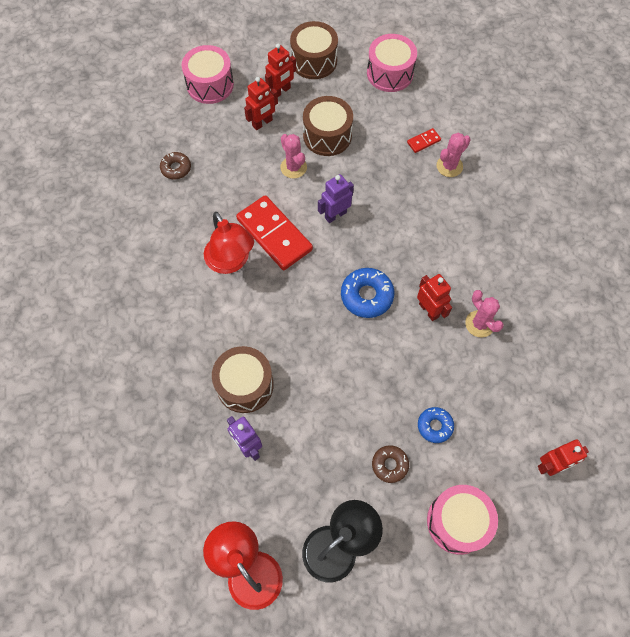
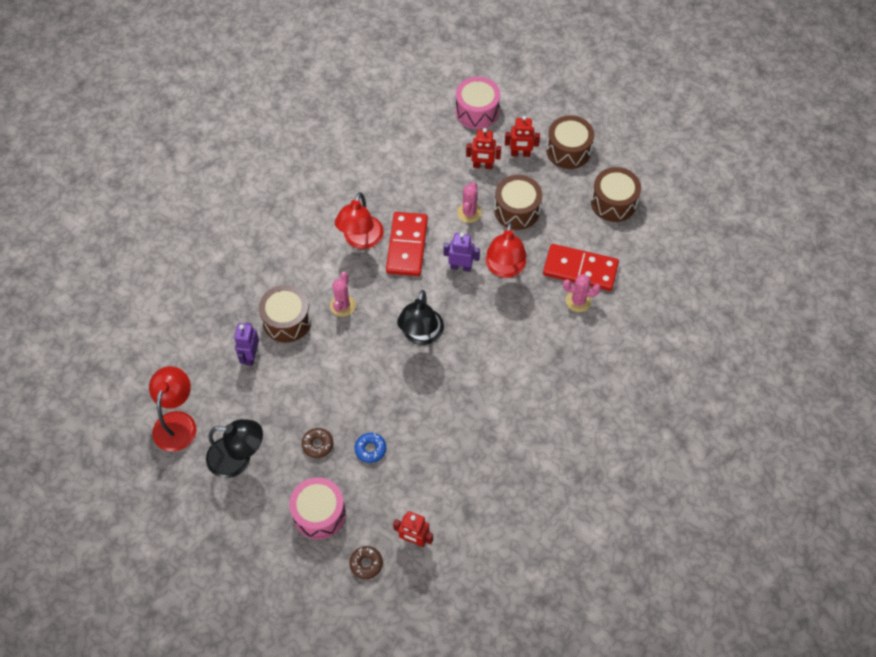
camera: 45 degrees right, 5 degrees down
brown donut [160,152,191,179] -> brown donut moved to [349,546,383,579]
blue donut [341,268,395,318] -> black lamp [397,290,444,345]
pink drum [367,34,417,92] -> brown drum [591,167,641,222]
red domino [407,128,441,153] -> red domino [543,244,619,291], size x2.33
red robot [417,274,452,321] -> none
pink cactus [465,290,504,337] -> pink cactus moved to [330,272,356,317]
none -> red lamp [486,222,526,278]

